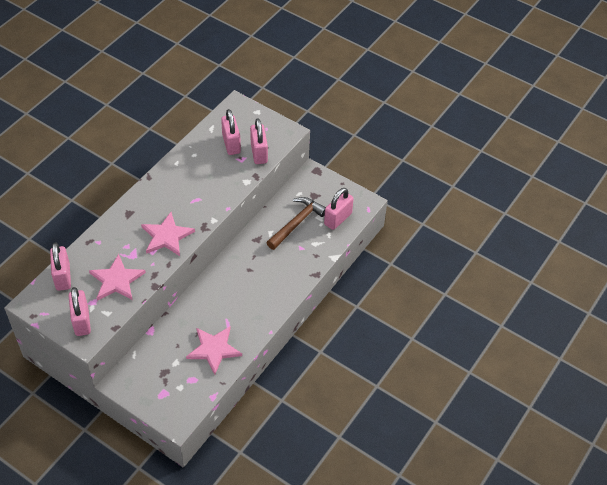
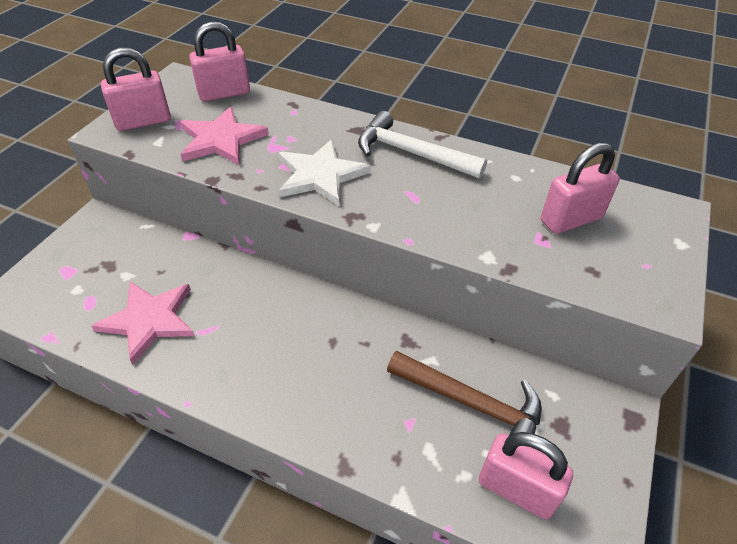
camera: 80 degrees right, 5 degrees down
pink star [141,212,195,256] -> white star [279,139,371,207]
pink padlock [250,118,268,164] -> none
none -> white hammer [358,111,487,179]

